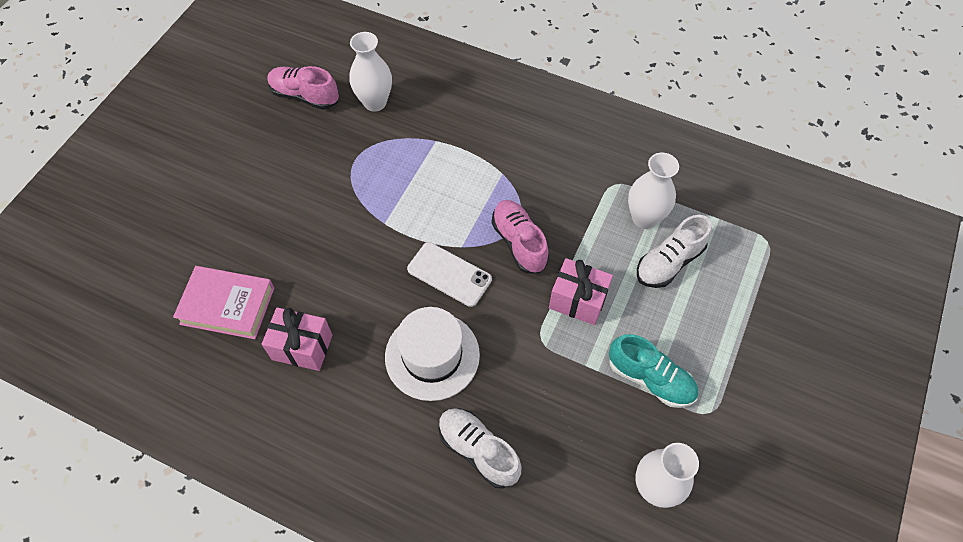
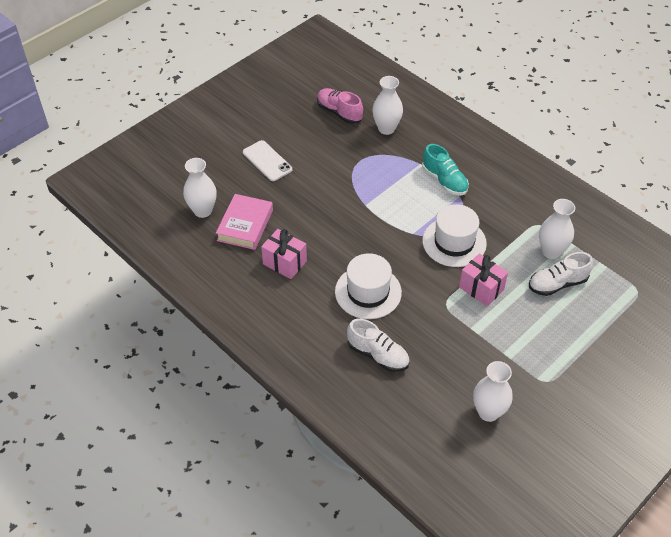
camera: 20 degrees right, 10 degrees down
pink book [173,266,274,339] -> pink book turned 75 degrees clockwise [216,194,273,250]
white phone [407,242,492,307] -> white phone moved to [243,140,292,181]
white shoe [438,408,522,489] -> white shoe turned 150 degrees clockwise [347,319,410,372]
pink shoe [492,200,549,273] -> white hat [422,204,487,267]
turquoise shoe [609,334,699,408] -> turquoise shoe moved to [422,144,469,196]
none -> white vase [183,158,217,218]

